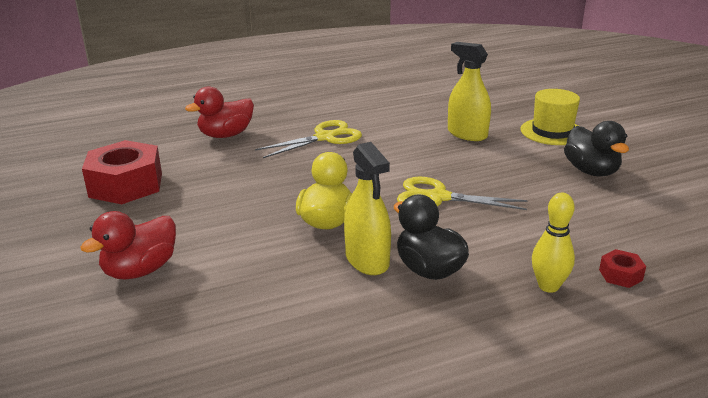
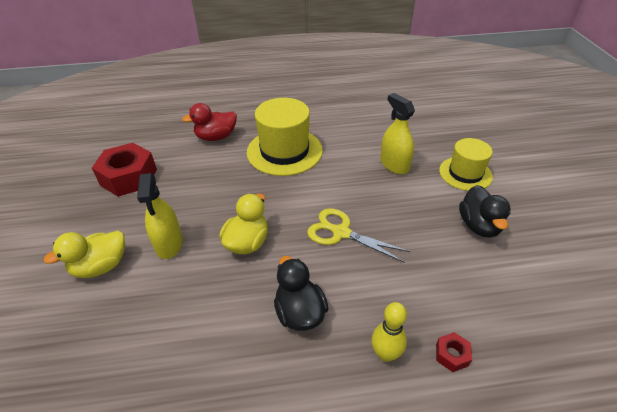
camera: 15 degrees right, 15 degrees up
red duck [80,211,176,279] -> yellow duck [44,231,125,278]
yellow scissors [255,120,362,158] -> yellow hat [247,98,323,176]
yellow spray bottle [344,142,391,275] -> yellow spray bottle moved to [137,173,183,259]

